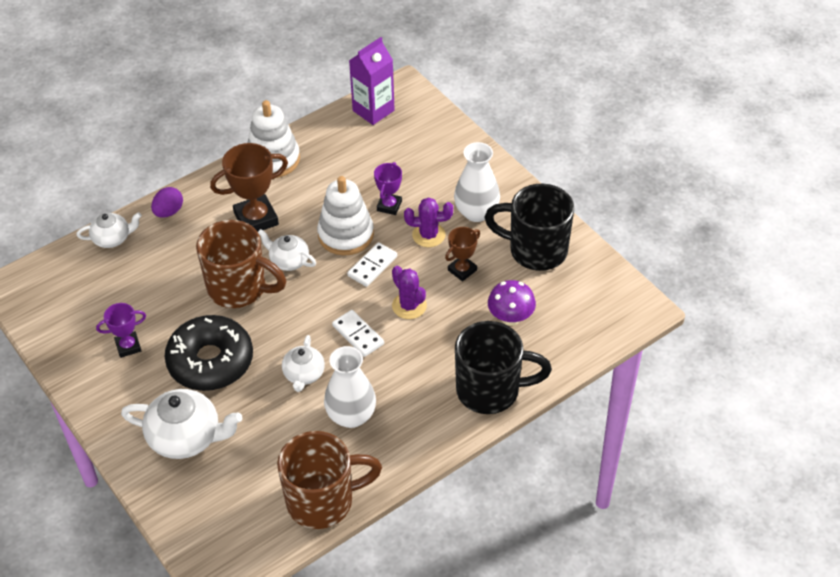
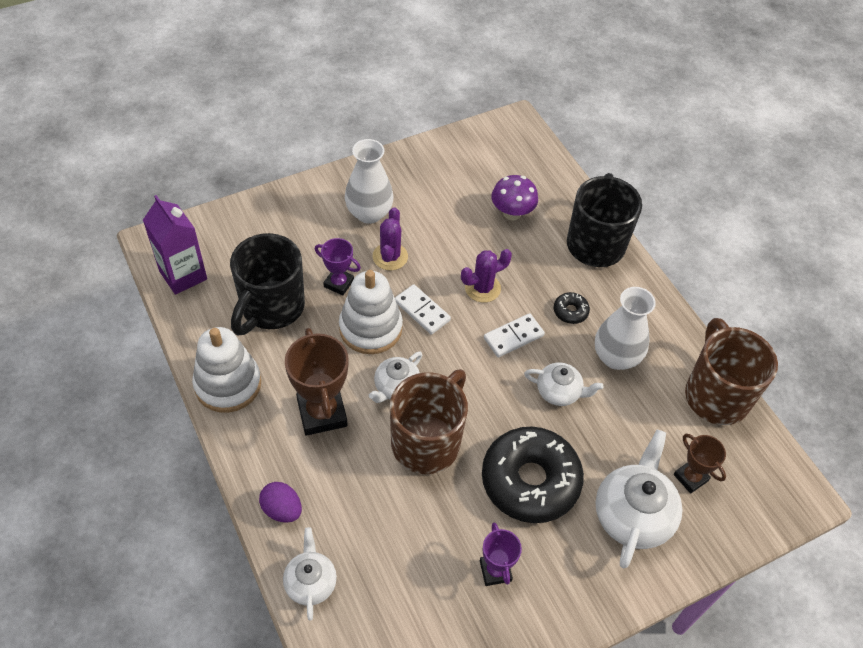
camera: 85 degrees left, 5 degrees up
brown trophy [445,227,480,281] -> brown trophy moved to [674,434,726,494]
black mug [485,184,574,271] -> black mug moved to [230,233,305,335]
none -> black donut [554,292,590,324]

